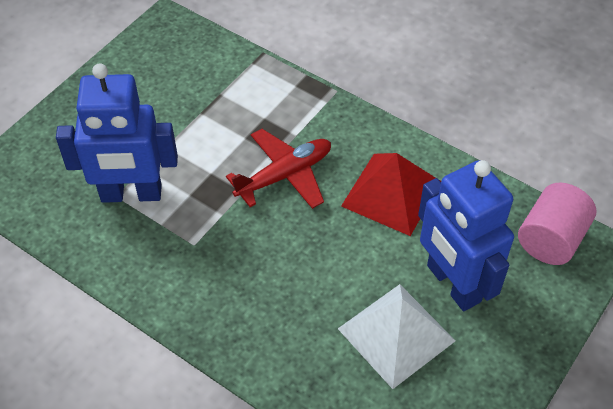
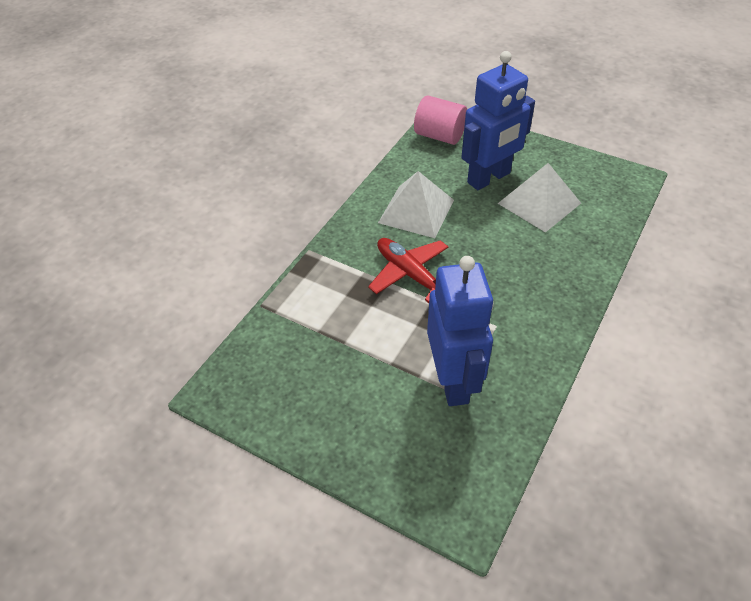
camera: 95 degrees left, 5 degrees down
red pyramid [341,153,441,236] -> white pyramid [378,171,454,238]

